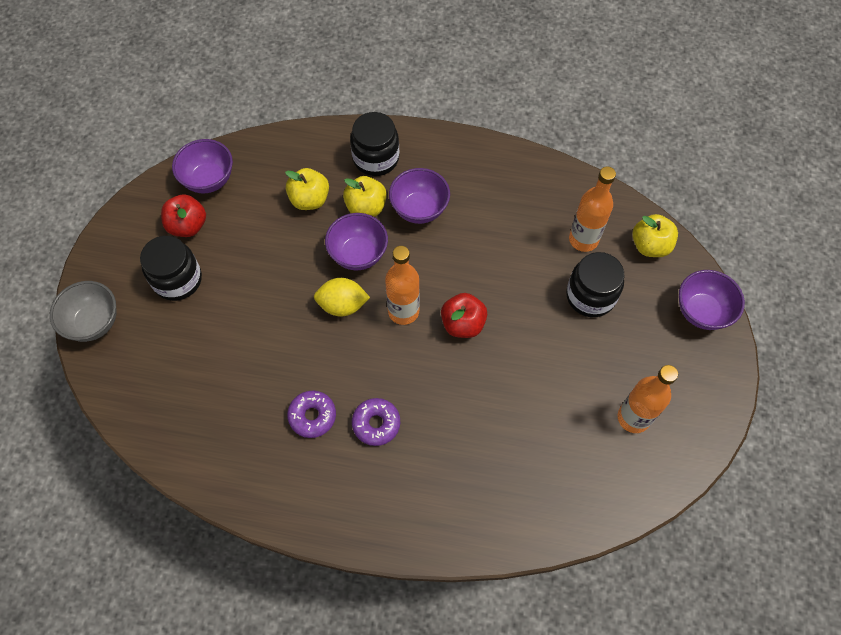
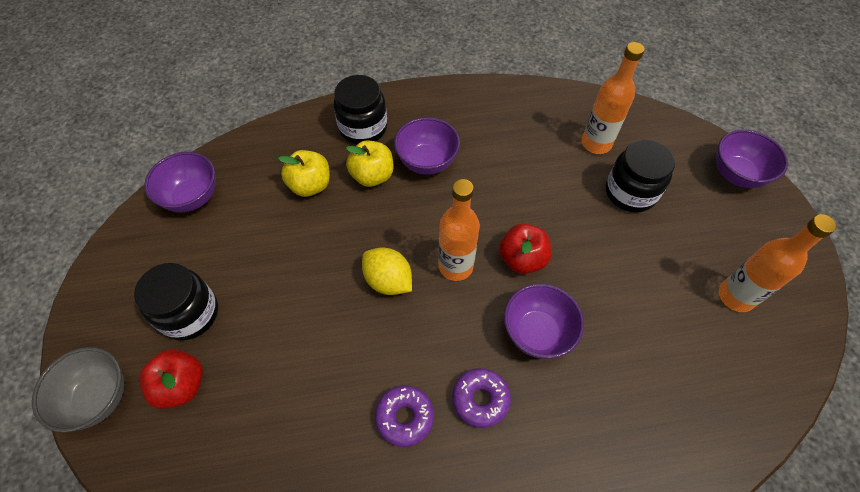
camera: 20 degrees left, 5 degrees down
red apple [161,194,206,237] -> red apple moved to [139,349,203,409]
yellow lemon [314,278,370,317] -> yellow lemon turned 60 degrees clockwise [362,248,412,295]
purple bowl [325,213,388,270] -> purple bowl moved to [504,284,584,359]
yellow apple [632,214,678,257] -> none

